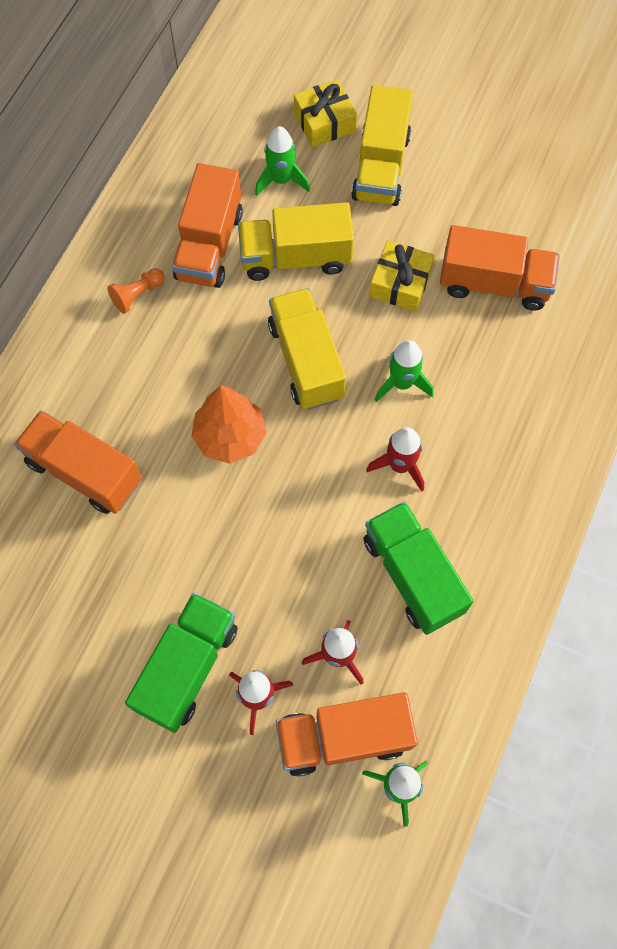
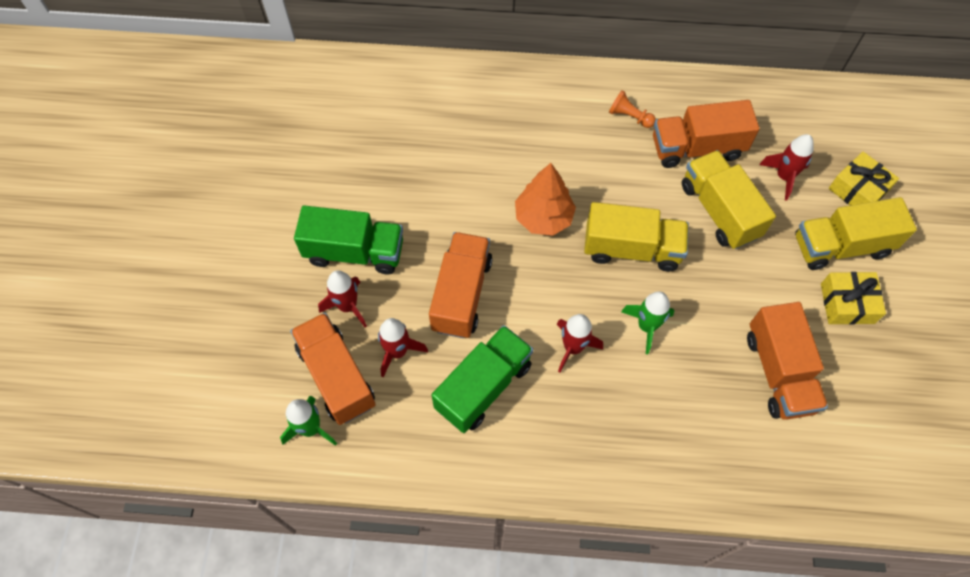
camera: 70 degrees right, 5 degrees down
orange truck [14,410,142,514] -> orange truck moved to [429,232,492,338]
green rocket [255,126,310,196] -> red rocket [759,134,814,201]
yellow truck [268,288,346,410] -> yellow truck turned 45 degrees clockwise [584,202,689,272]
yellow gift [369,240,435,311] -> yellow gift moved to [821,272,886,325]

